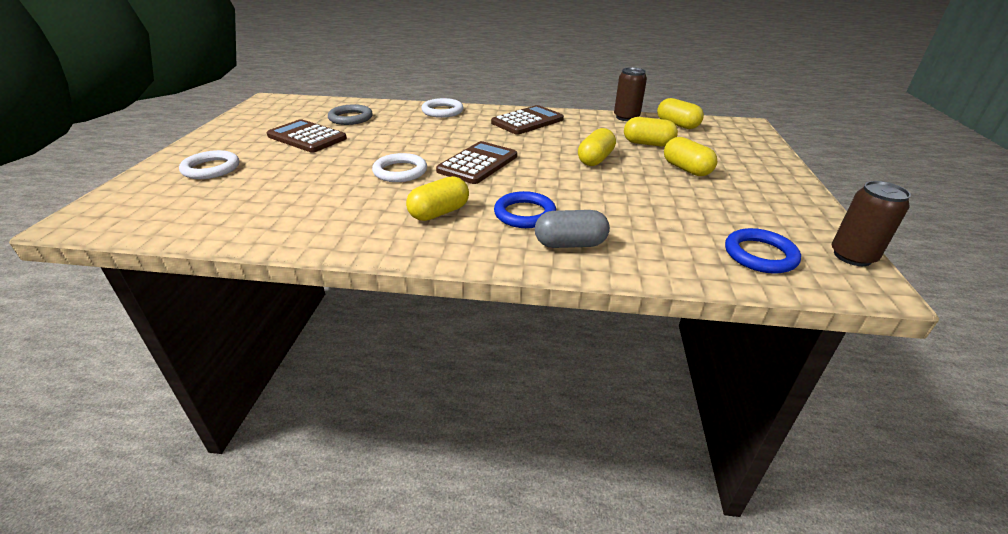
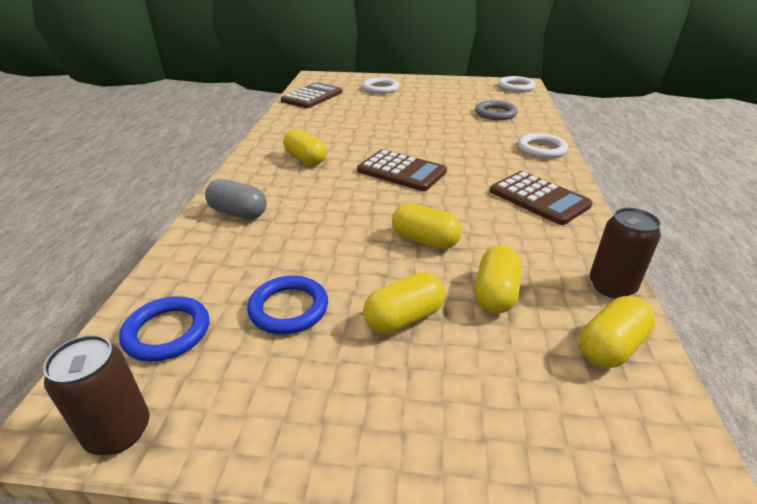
camera: 90 degrees right, 0 degrees up
brown calculator [267,119,347,153] -> brown calculator moved to [281,82,342,108]
white ring [372,153,427,182] -> white ring moved to [498,76,536,92]
blue ring [494,191,556,228] -> blue ring moved to [247,276,328,334]
grey capsule [535,210,610,248] -> grey capsule turned 60 degrees counterclockwise [205,179,267,219]

